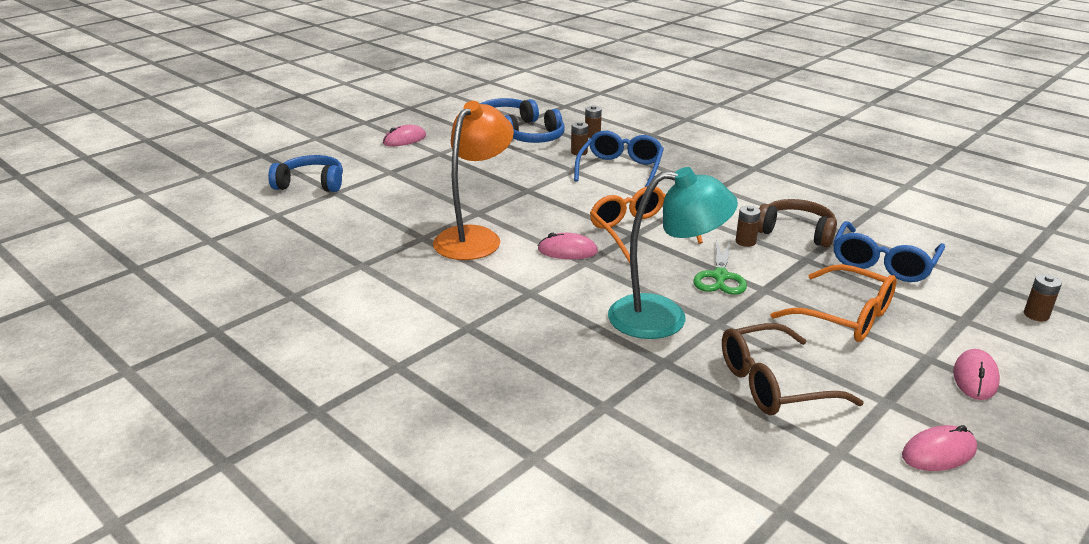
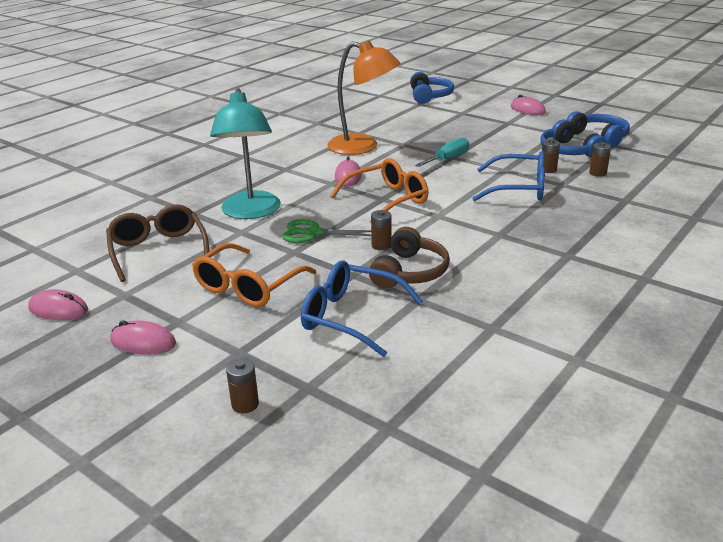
camera: 85 degrees right, 0 degrees up
pink mouse [902,425,977,471] -> pink mouse turned 45 degrees counterclockwise [28,289,88,320]
none -> turquoise screwdriver [415,137,469,167]

